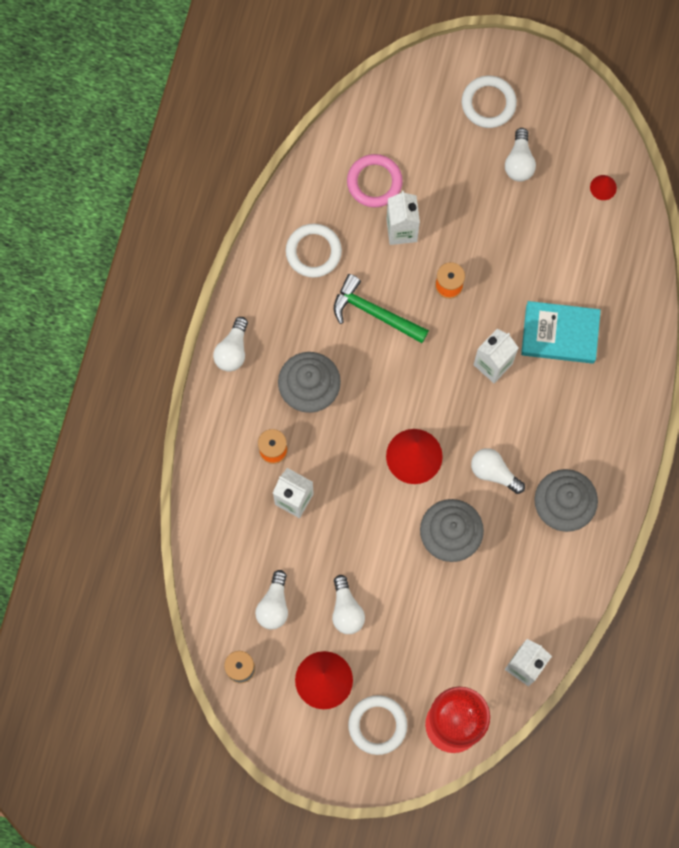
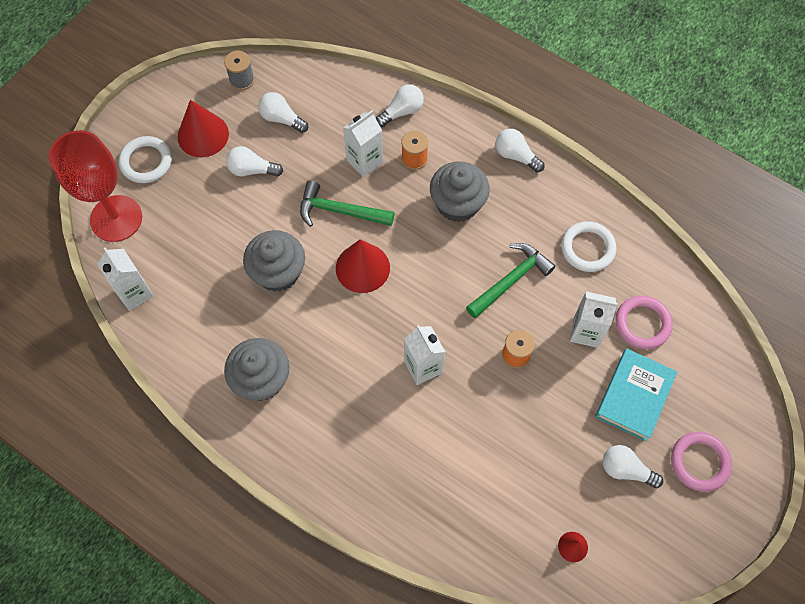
camera: 110 degrees right, 10 degrees down
white ring [462,75,517,128] -> pink ring [671,432,732,492]
white light bulb [471,448,525,494] -> white light bulb moved to [376,84,424,127]
turquoise book [521,301,601,364] -> turquoise book moved to [595,349,677,442]
none -> green hammer [300,181,394,227]

